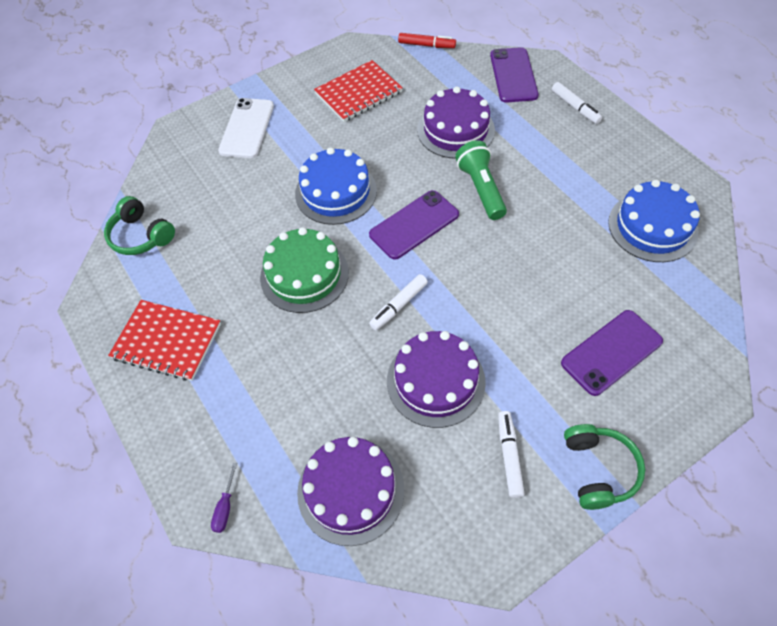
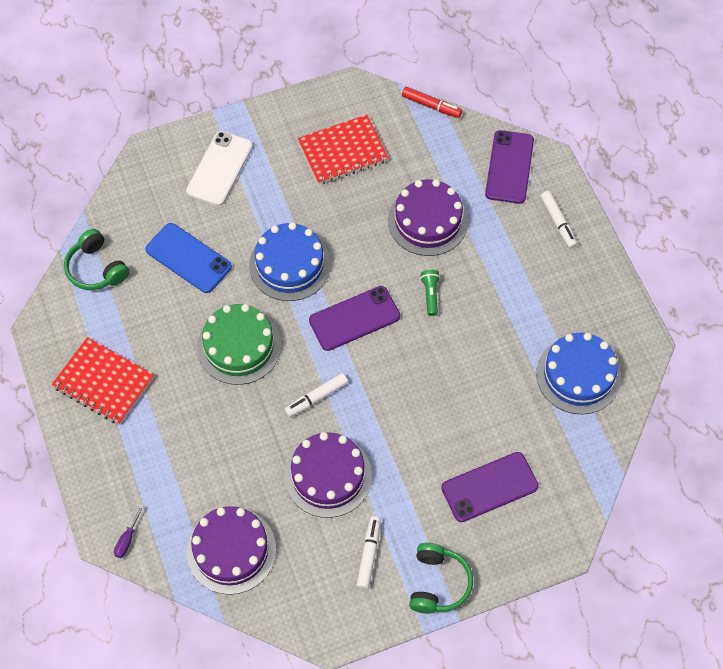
camera: 10 degrees right, 5 degrees up
green flashlight [455,140,507,220] -> green flashlight [420,270,440,316], size x0.56
none -> blue phone [145,223,232,293]

